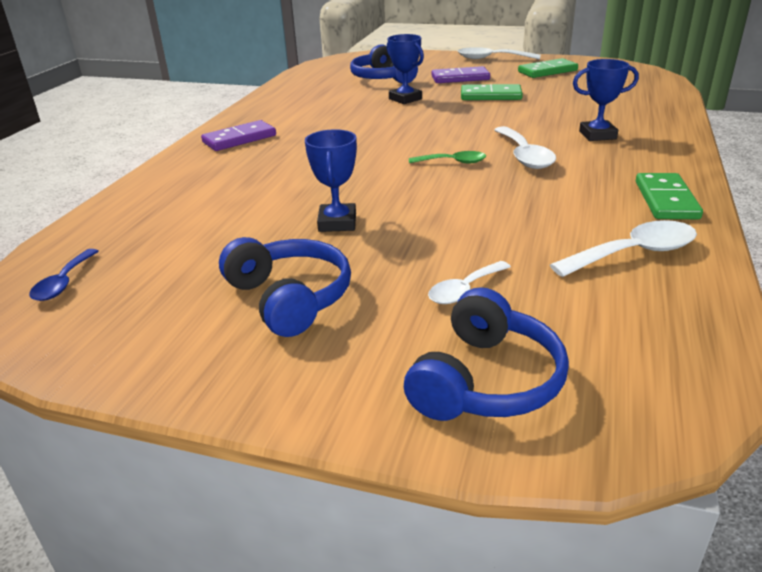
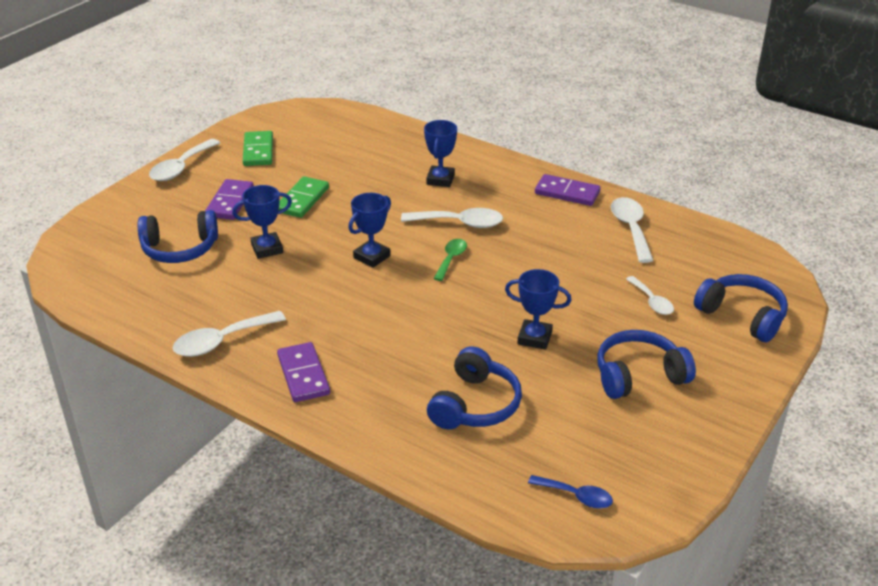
camera: 75 degrees left, 5 degrees up
green domino [636,173,703,219] -> purple domino [535,174,601,206]
none -> white spoon [173,311,286,357]
none -> blue trophy [348,193,391,268]
none -> blue headphones [427,346,522,429]

